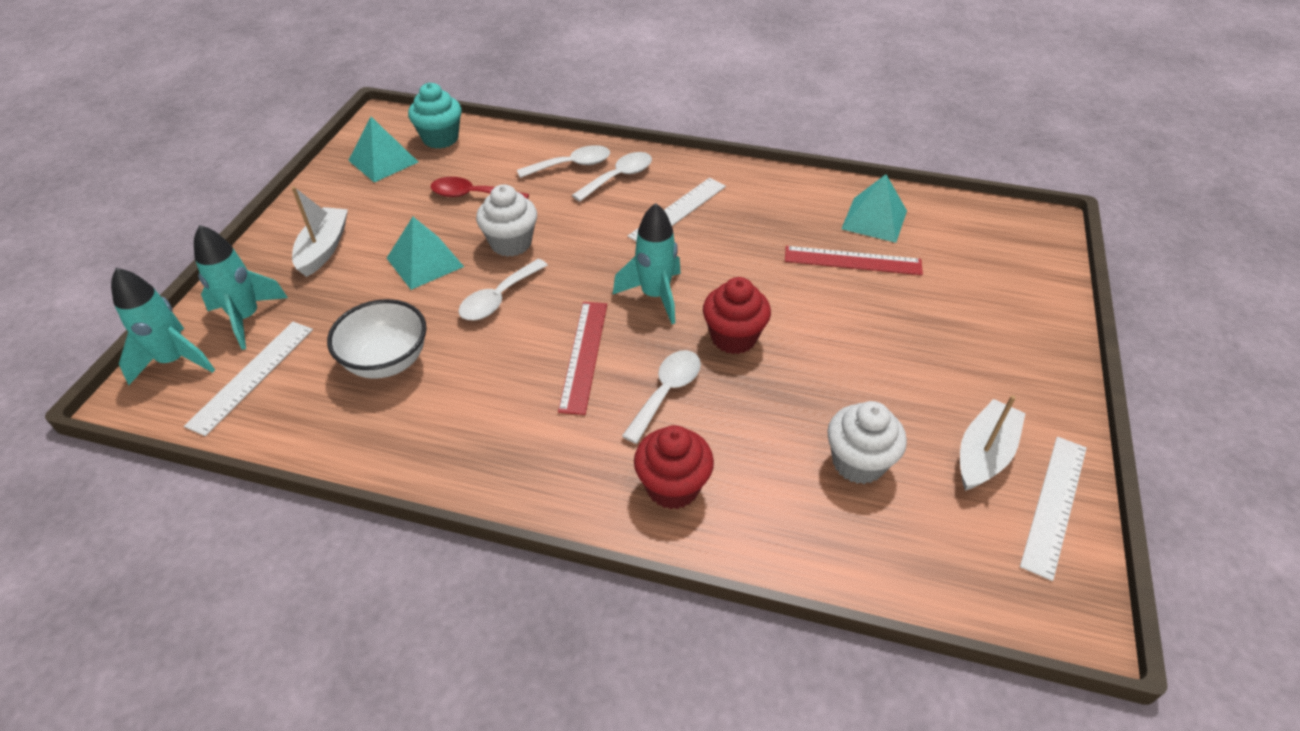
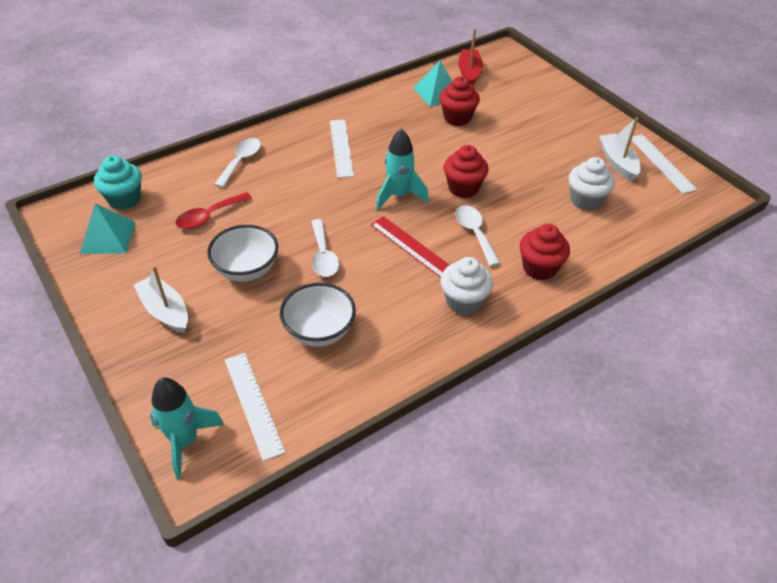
camera: 50 degrees left, 0 degrees up
turquoise rocket [194,225,288,350] -> none
turquoise pyramid [387,217,464,290] -> white bowl [207,225,278,282]
white cupcake [476,184,537,257] -> white cupcake moved to [440,257,493,315]
white spoon [572,152,652,202] -> none
red ruler [785,246,923,275] -> red cupcake [439,76,480,126]
none -> red boat [458,29,483,85]

